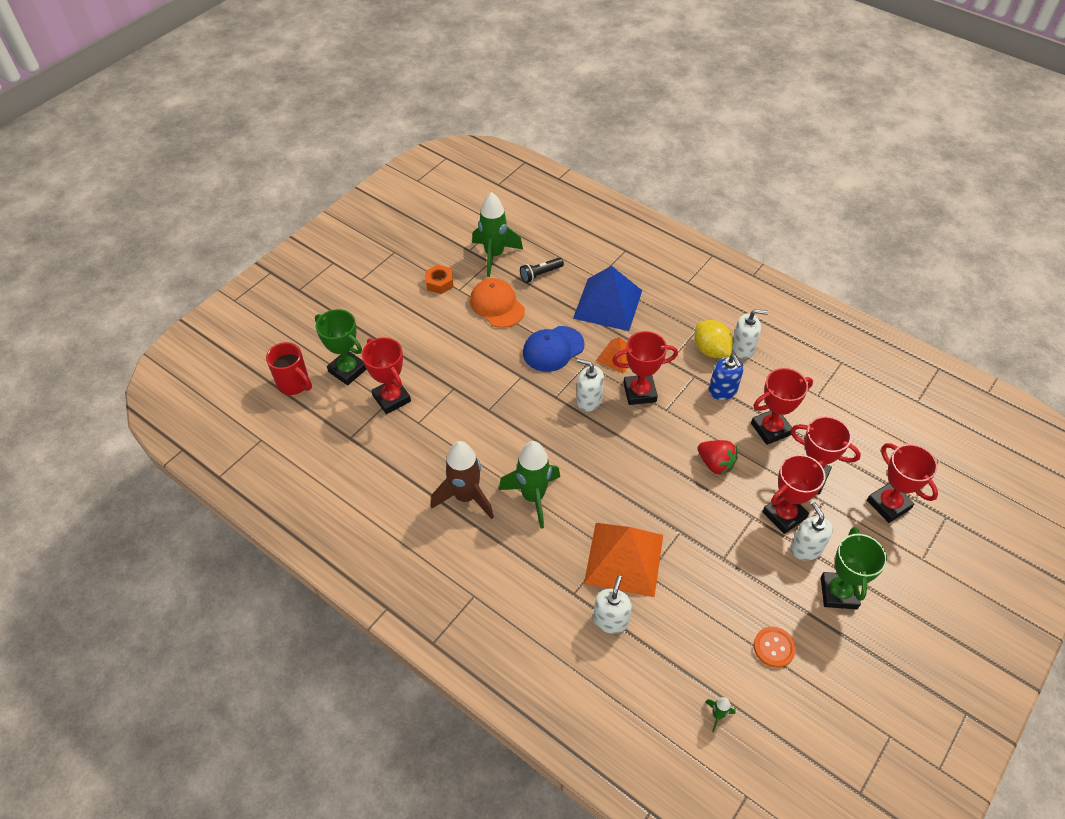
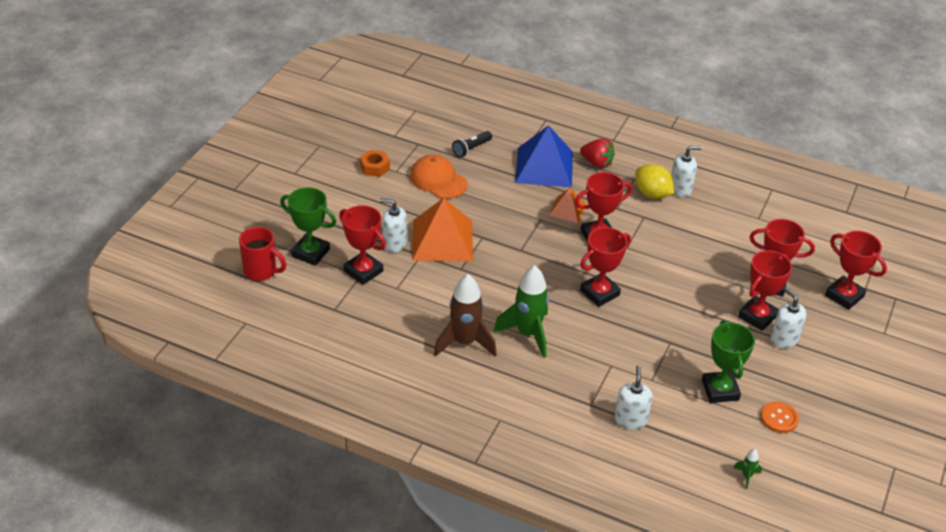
camera: 15 degrees left, 10 degrees down
green rocket [472,192,523,277] -> none
blue cap [523,326,584,372] -> none
white soap dispenser [577,358,604,412] -> white soap dispenser moved to [380,198,407,253]
orange pyramid [584,523,663,597] -> orange pyramid moved to [412,198,473,261]
red strawberry [697,440,738,475] -> red strawberry moved to [580,138,615,168]
blue soap dispenser [709,354,744,400] -> none
red trophy [751,368,813,445] -> red trophy moved to [580,227,631,307]
green trophy [821,527,887,609] -> green trophy moved to [702,320,755,403]

